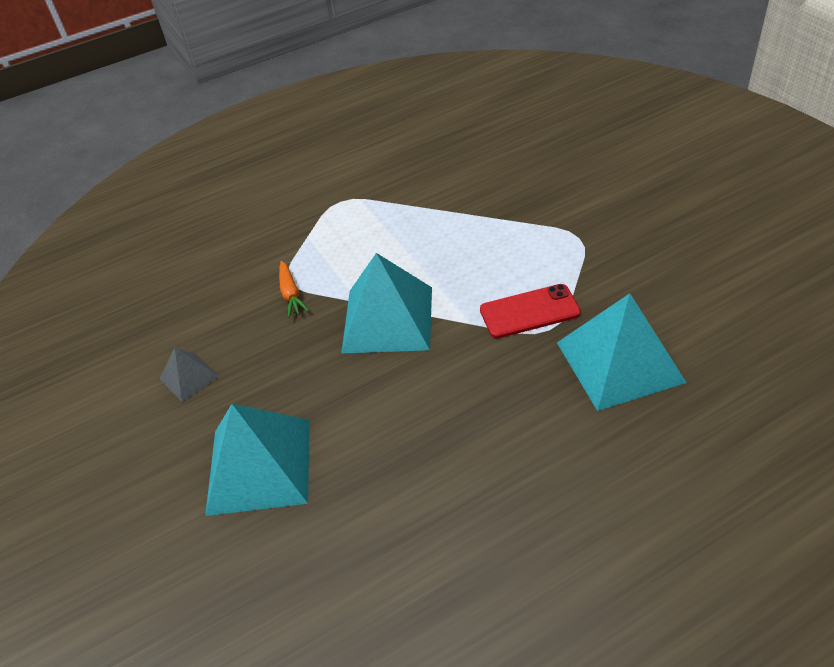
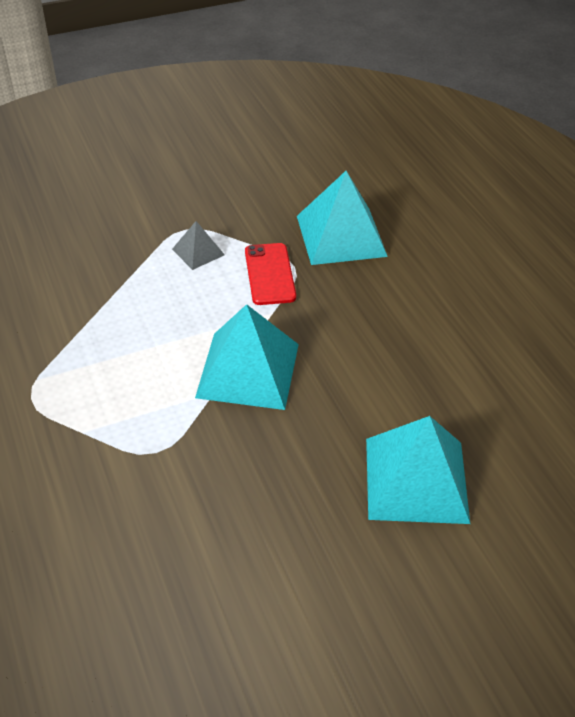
camera: 90 degrees left, 0 degrees up
grey pyramid [159,348,219,402] -> grey pyramid moved to [172,221,225,270]
orange carrot [279,261,309,318] -> none

